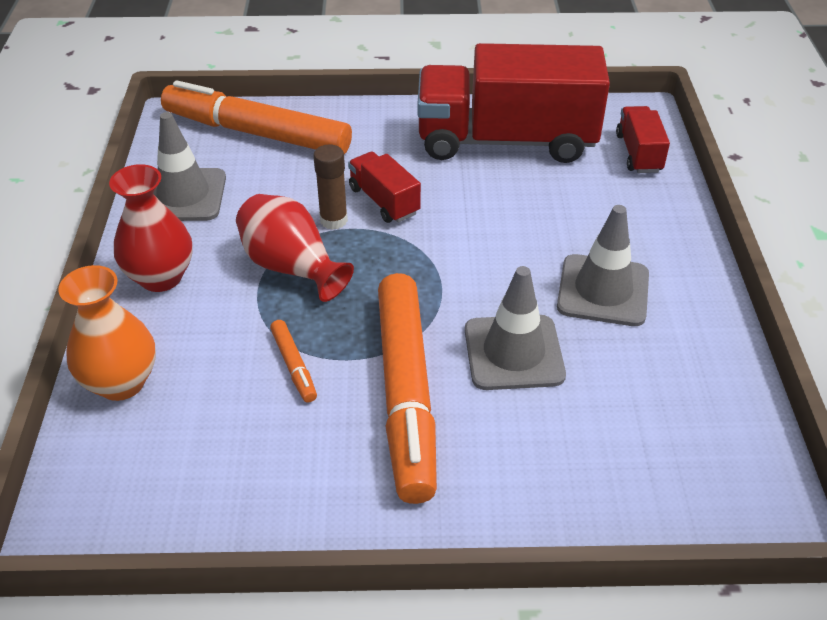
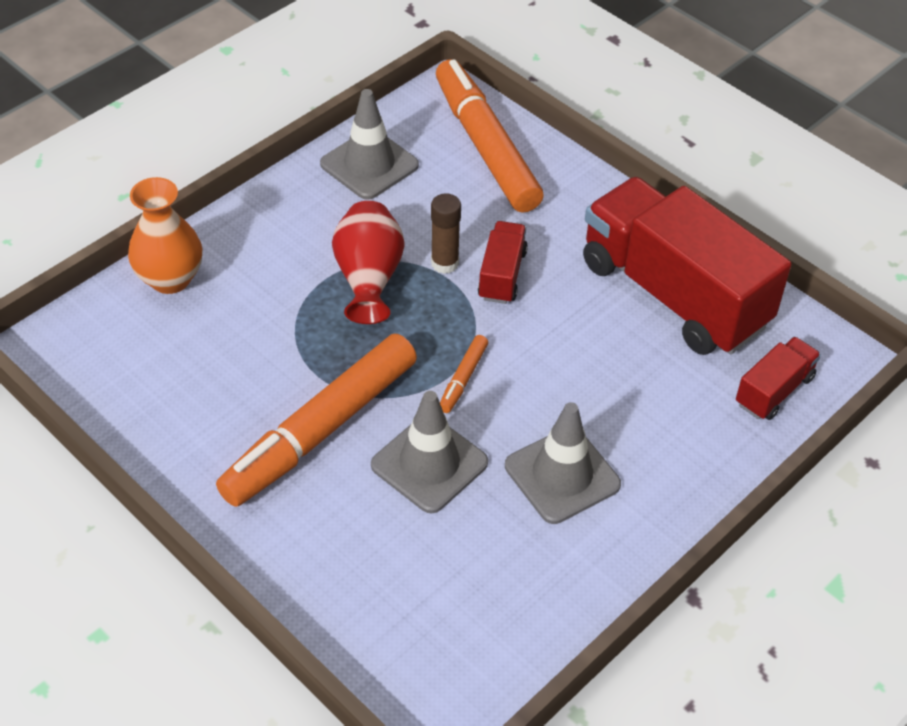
camera: 45 degrees right, 5 degrees up
red vase [109,164,193,292] -> none
orange marker [270,320,317,403] -> orange marker moved to [440,335,488,413]

